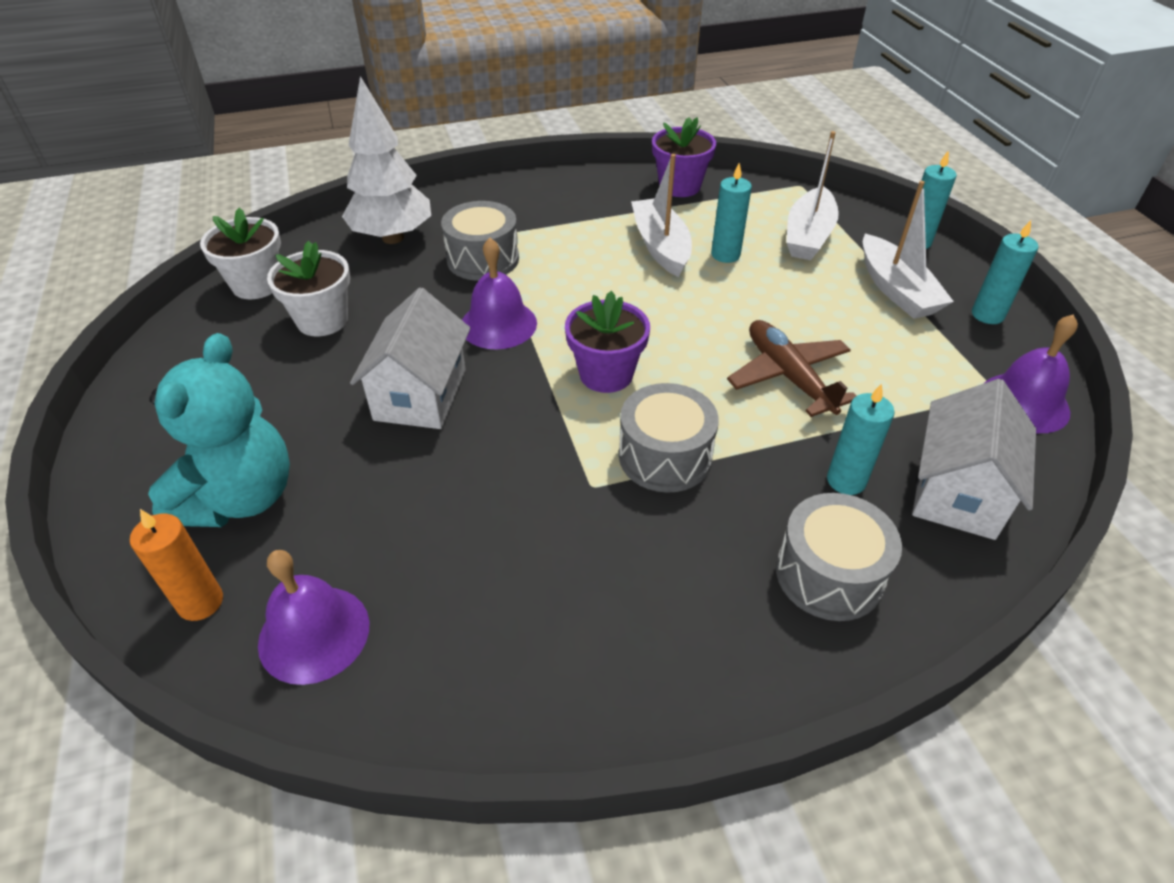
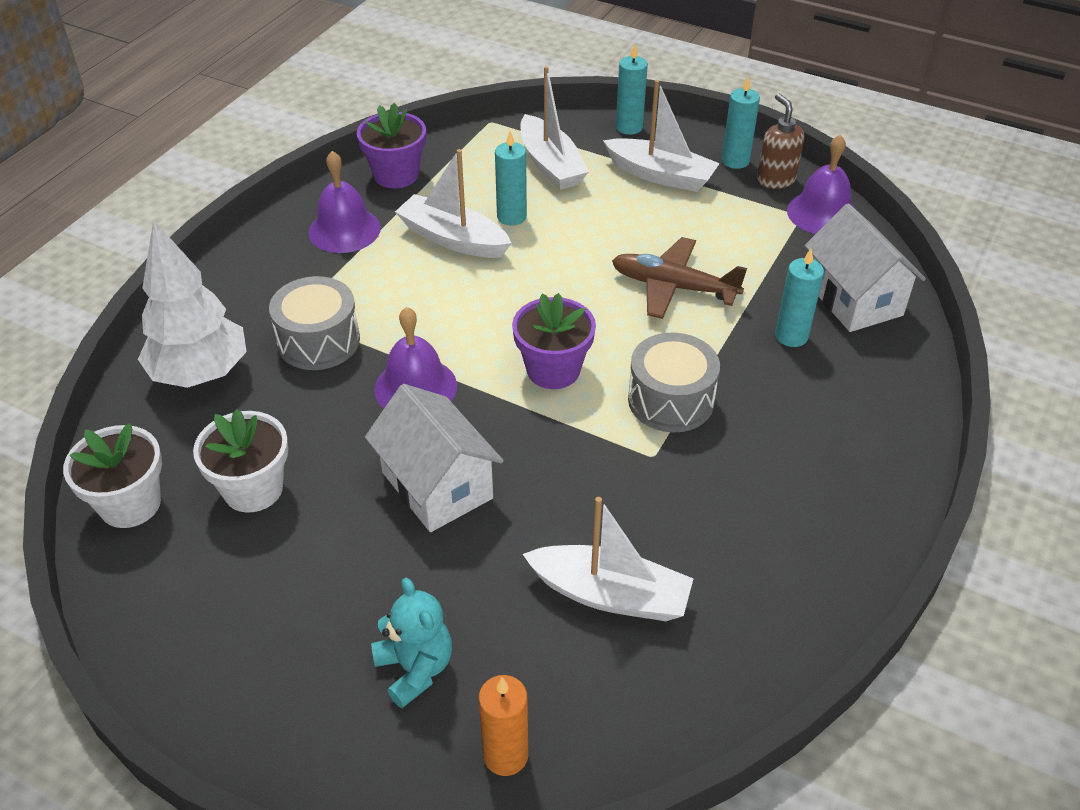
camera: 45 degrees left, 0 degrees up
turquoise teddy bear [148,333,290,527] -> turquoise teddy bear [371,578,452,708], size x0.59
purple bell [258,550,370,685] -> purple bell moved to [308,151,381,253]
grey drum [776,493,902,621] -> none
none -> white boat [523,497,694,621]
none -> brown soap dispenser [757,93,804,189]

